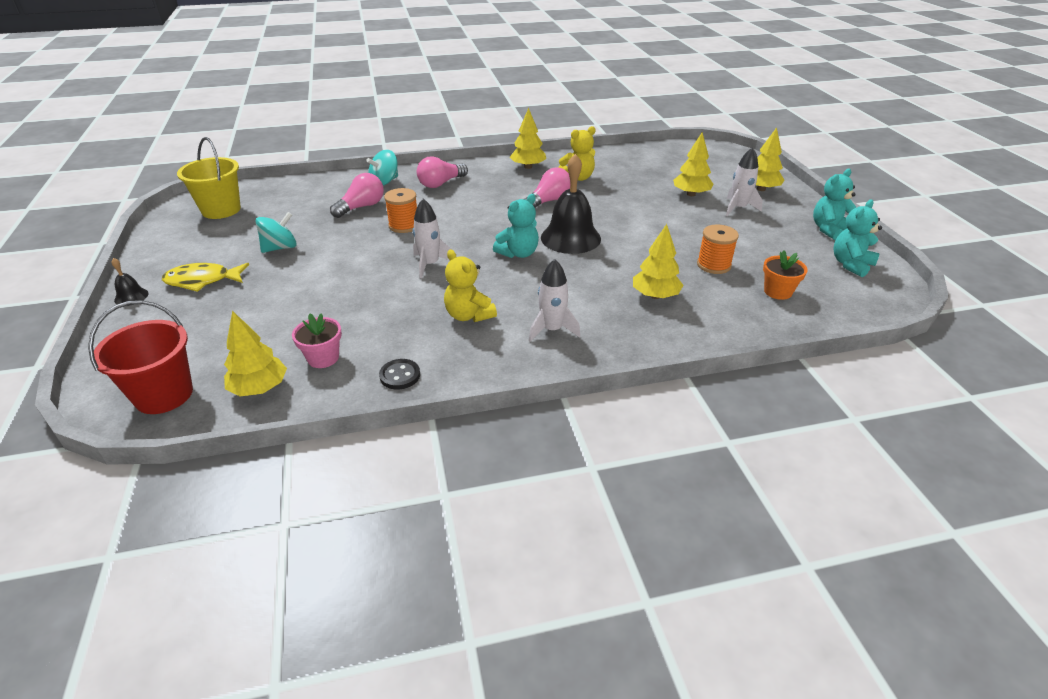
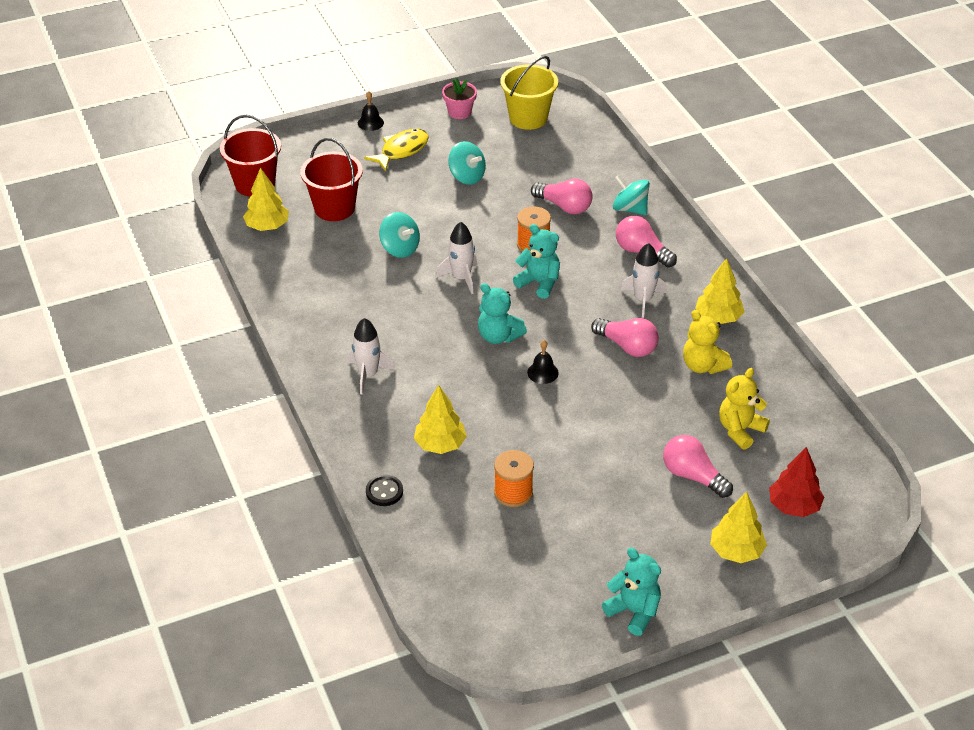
camera: 80 degrees right, 5 degrees up
yellow fish [162,263,249,292] -> yellow fish turned 60 degrees clockwise [364,129,429,171]
pink flower pot [292,313,342,368] -> pink flower pot moved to [442,78,477,119]
black button [379,359,420,389] -> black button moved to [366,475,403,506]
yellow teddy bear [444,249,497,322] -> yellow teddy bear moved to [719,368,770,450]
black bell [541,154,601,254] -> black bell [527,340,559,384], size x0.45
yellow tree [673,132,714,196] -> pink light bulb [663,435,733,498]
white rocket [726,147,763,216] -> white rocket moved to [620,243,667,318]
orange flower pot [763,250,808,300] -> none
turquoise teddy bear [834,199,882,277] -> turquoise teddy bear moved to [513,224,560,299]
none -> red bucket [300,138,363,221]
none -> turquoise spinning top [379,212,420,258]
none -> red tree [769,447,824,517]

